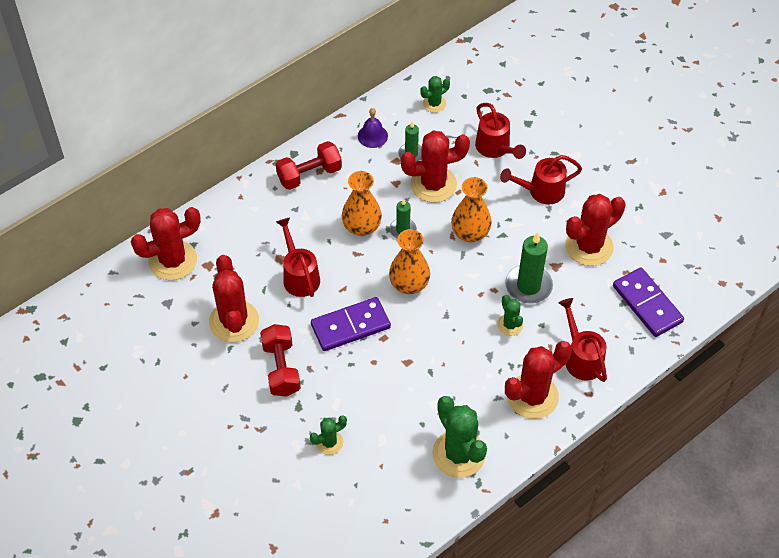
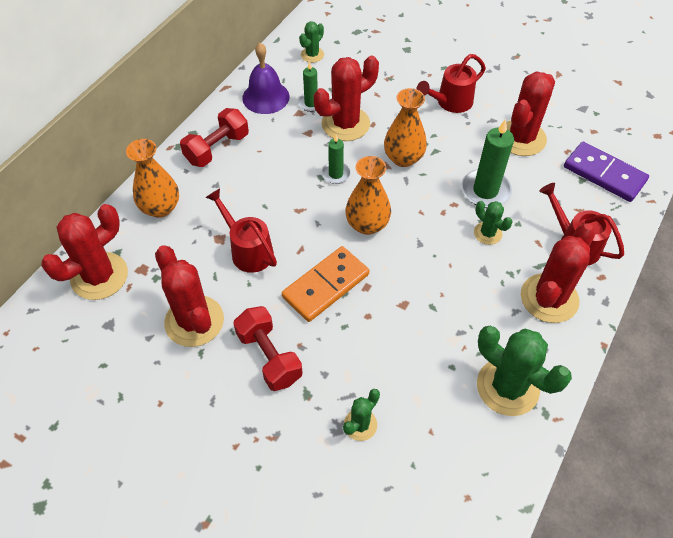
camera: 20 degrees left, 0 degrees up
purple domino [311,297,391,351] -> orange domino [282,246,369,322]
orange vase [342,171,382,236] -> orange vase moved to [126,139,179,218]
purple bell [358,108,388,148] -> purple bell [242,43,290,114], size x1.50
red watering can [475,103,526,159] -> none

